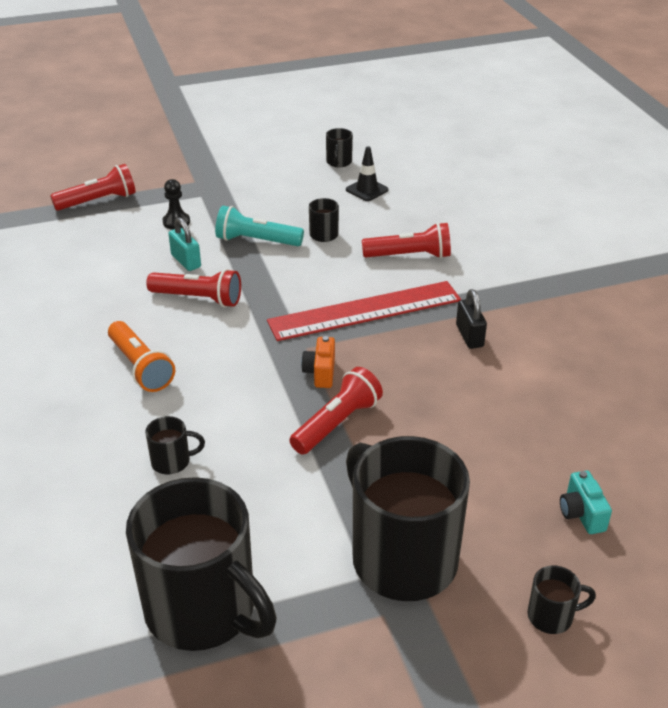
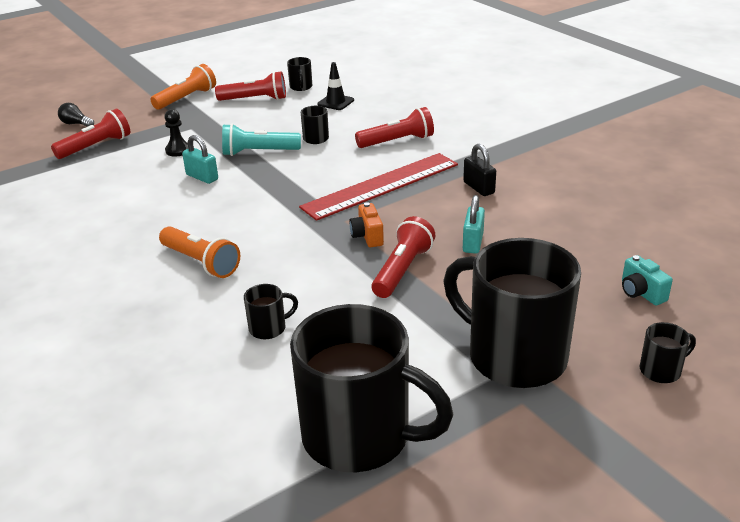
camera: 15 degrees left, 5 degrees down
red flashlight [146,269,241,307] -> red flashlight moved to [215,71,286,101]
none -> black light bulb [58,103,94,127]
none -> orange flashlight [150,64,216,110]
none -> turquoise padlock [463,195,485,254]

